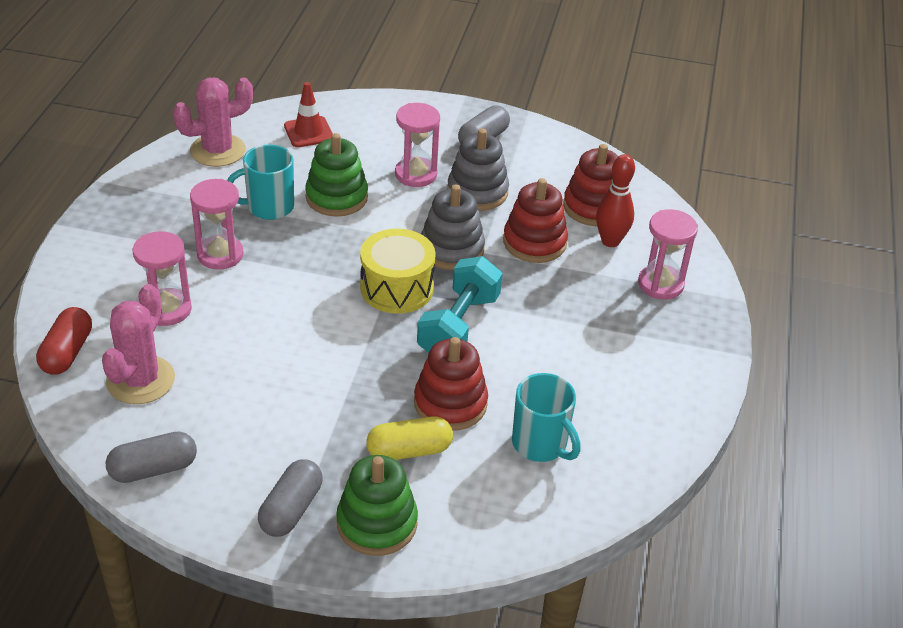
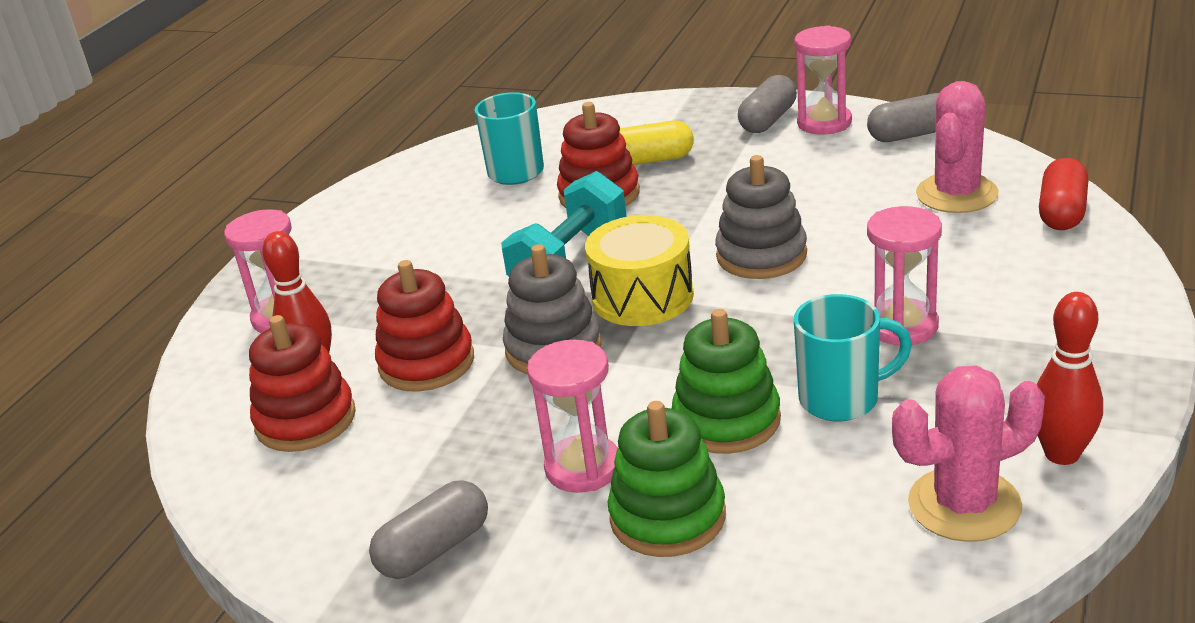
camera: 165 degrees left, 10 degrees down
pink hourglass [133,231,192,326] -> pink hourglass moved to [794,25,852,135]
red traffic cone [284,82,333,147] -> none
green stacking toy [336,455,418,556] -> green stacking toy moved to [608,401,726,557]
grey stacking toy [447,128,509,211] -> grey stacking toy moved to [715,155,807,279]
none -> red bowling pin [1037,292,1103,465]

